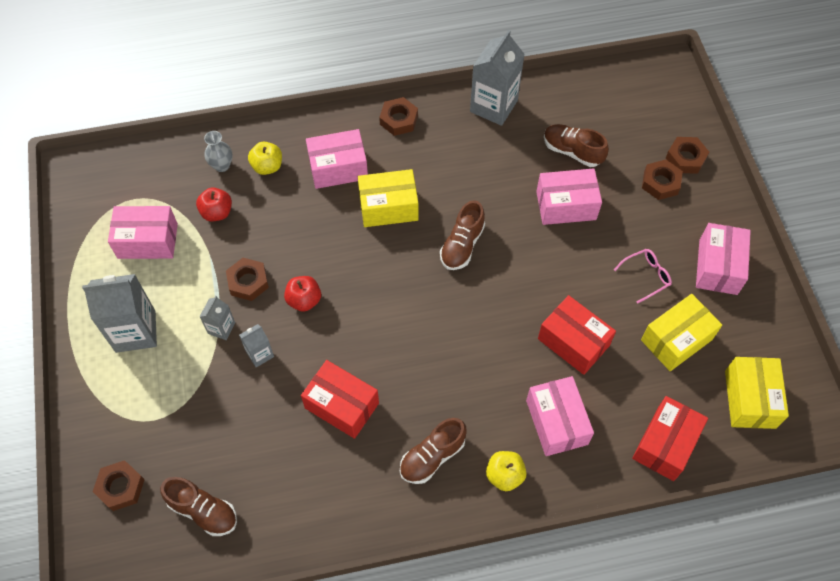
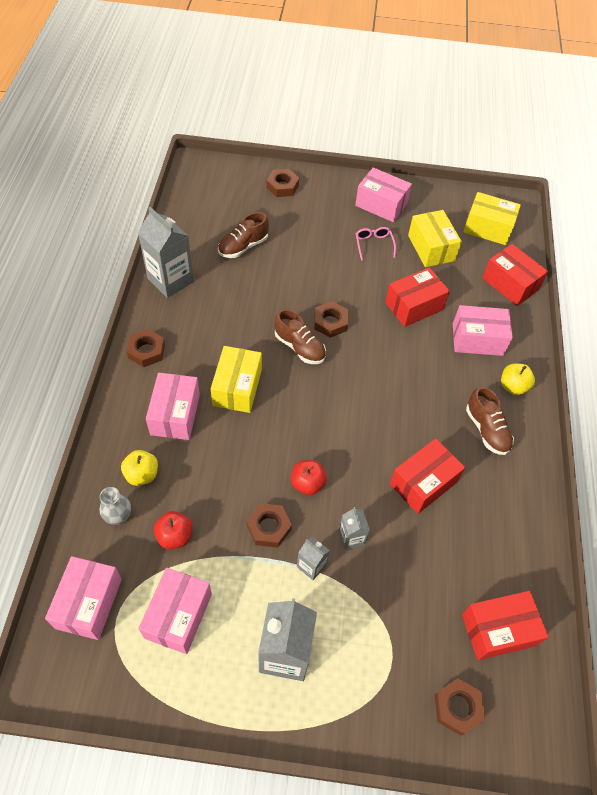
camera: 75 degrees left, 5 degrees down
brown shoe [160,477,237,536] -> red box [462,591,549,660]
pink box [536,168,602,225] -> pink box moved to [45,556,122,640]
brown nut [642,160,683,200] -> brown nut moved to [314,301,348,338]

